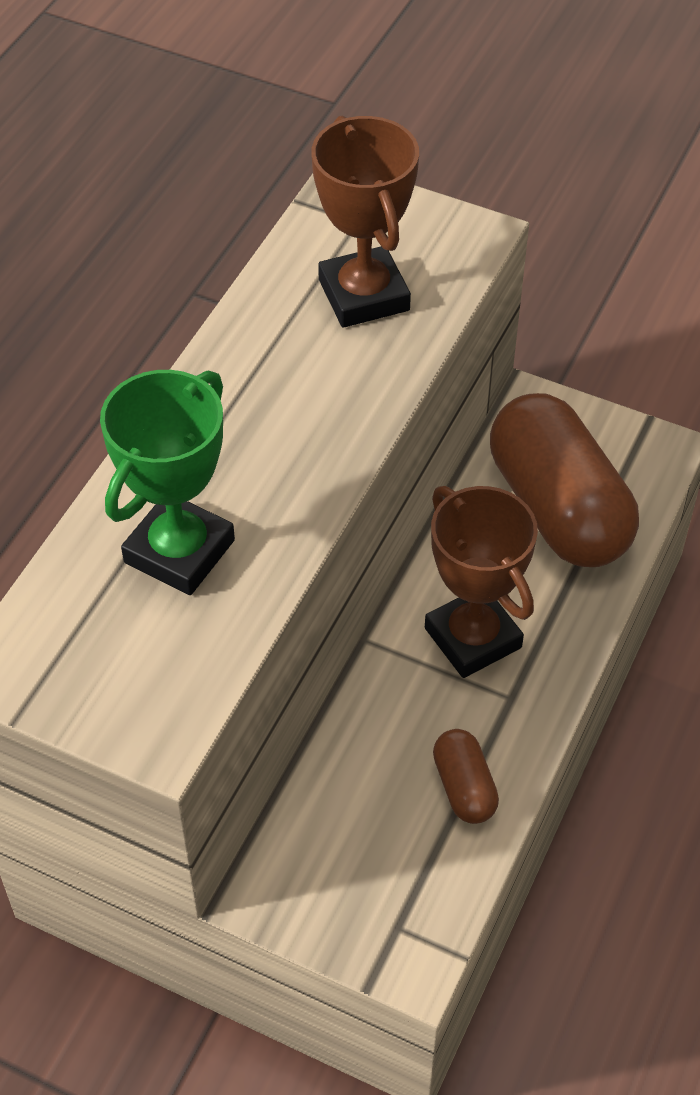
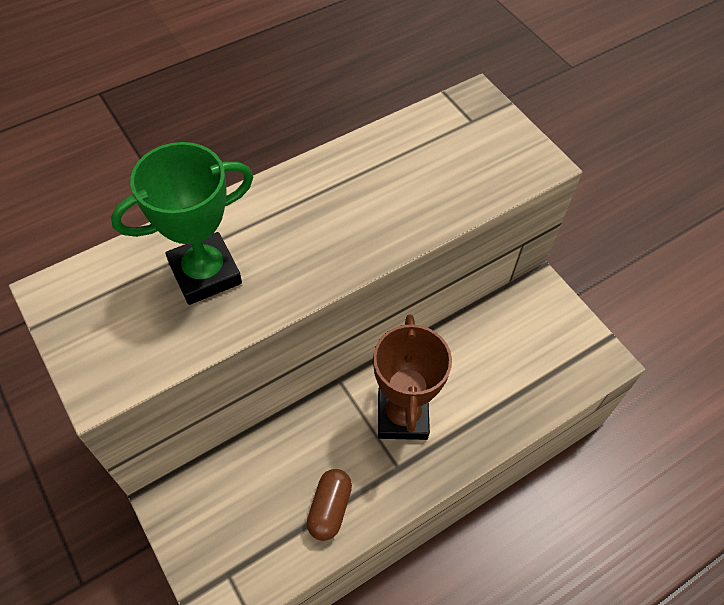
camera: 30 degrees right, 5 degrees up
brown trophy [312,116,419,328] -> none
brown capsule [490,393,639,567] -> none

